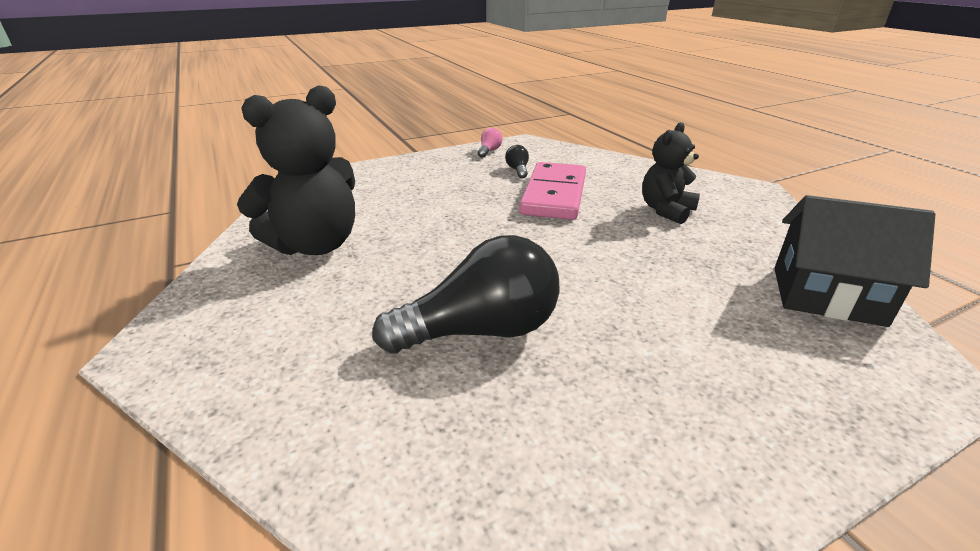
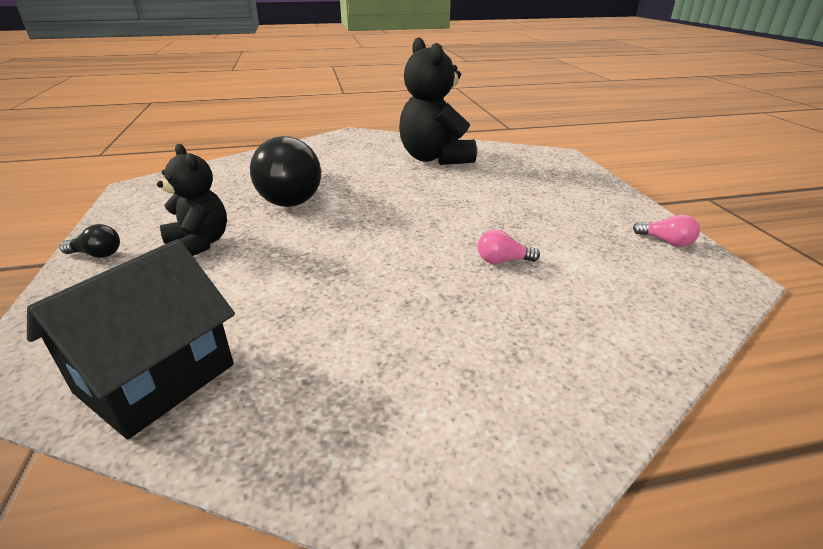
camera: 105 degrees right, 0 degrees up
black light bulb [505,145,529,179] -> black light bulb moved to [59,224,120,258]
pink domino [519,162,586,220] -> pink light bulb [478,229,540,264]
black teddy bear [642,122,700,224] -> black teddy bear moved to [157,144,227,256]

